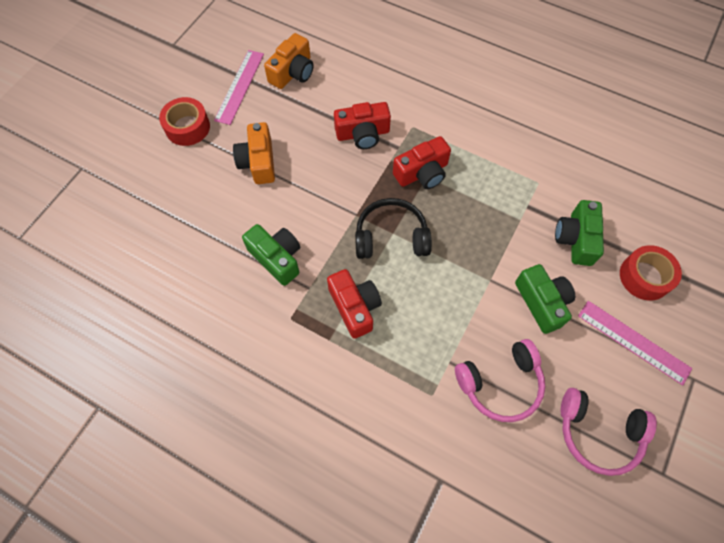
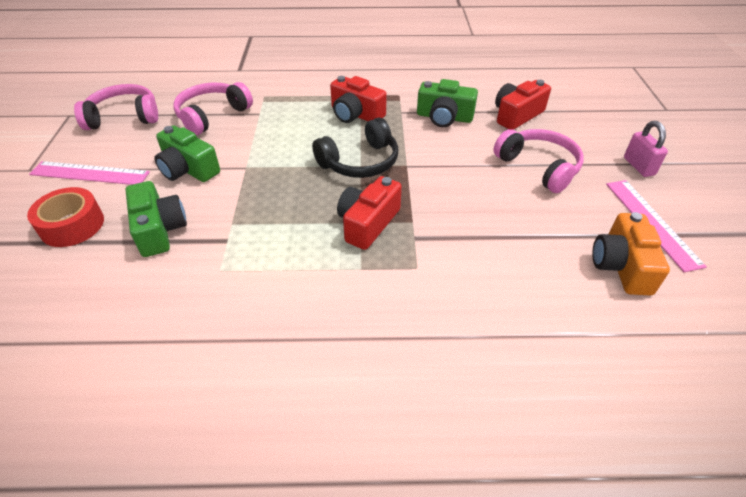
camera: 150 degrees right, 20 degrees down
red tape [159,97,210,146] -> pink padlock [624,121,668,177]
orange camera [233,122,275,184] -> pink headphones [493,129,584,193]
red camera [334,102,391,149] -> red camera moved to [495,80,551,130]

